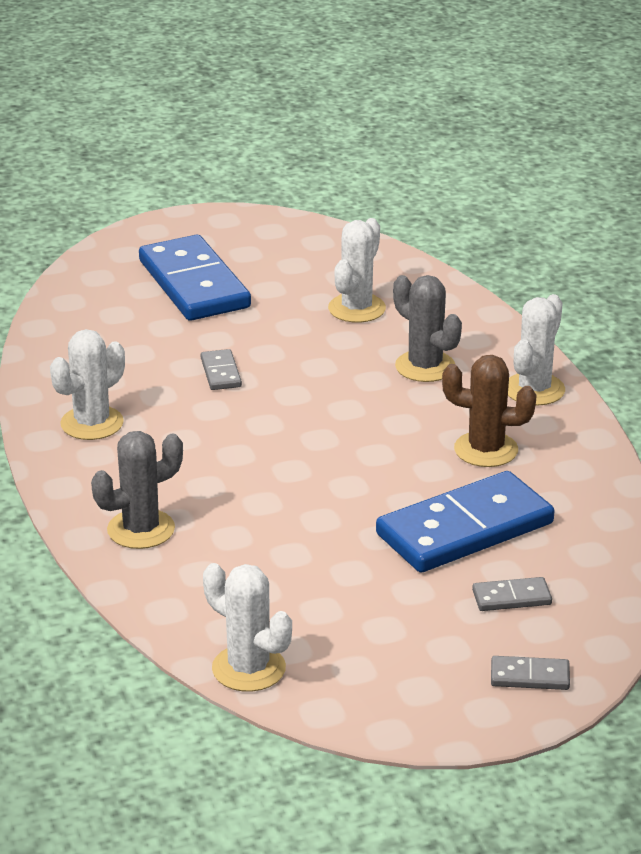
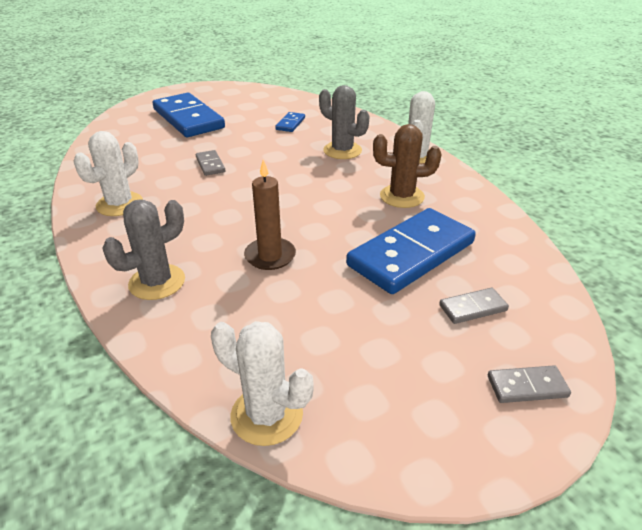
camera: 10 degrees left, 5 degrees up
white cactus [328,218,386,323] -> blue domino [275,112,305,132]
none -> brown candle [244,159,296,270]

